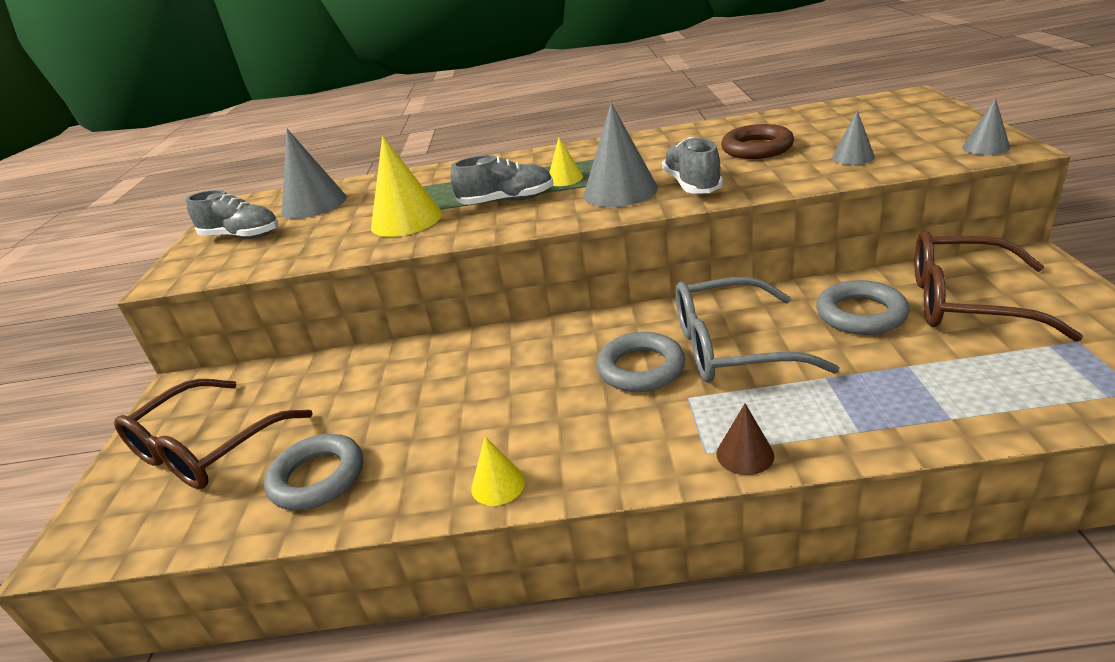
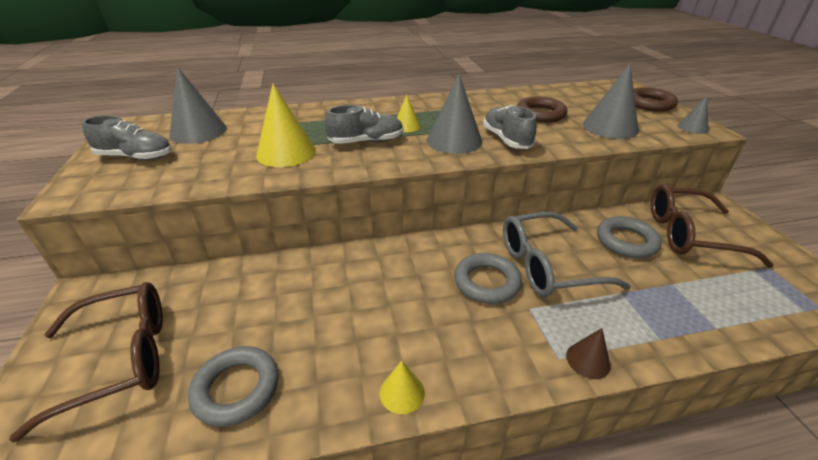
camera: 15 degrees left, 5 degrees up
brown glasses [114,379,313,489] -> brown glasses turned 135 degrees counterclockwise [9,282,163,443]
grey cone [832,110,875,165] -> grey cone [583,64,639,139], size x1.90
none -> brown ring [634,87,678,112]

